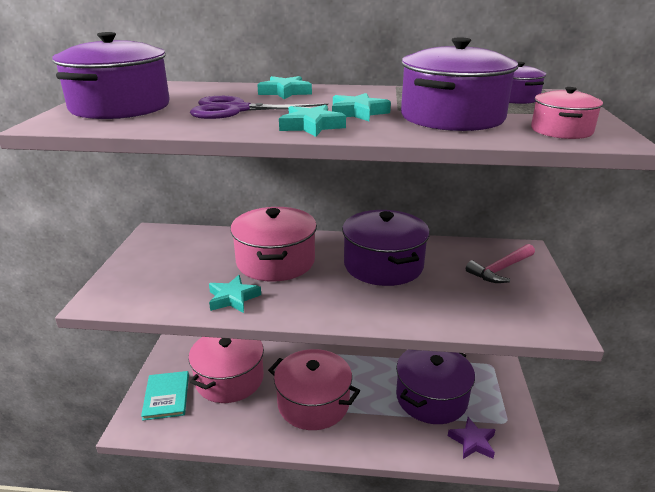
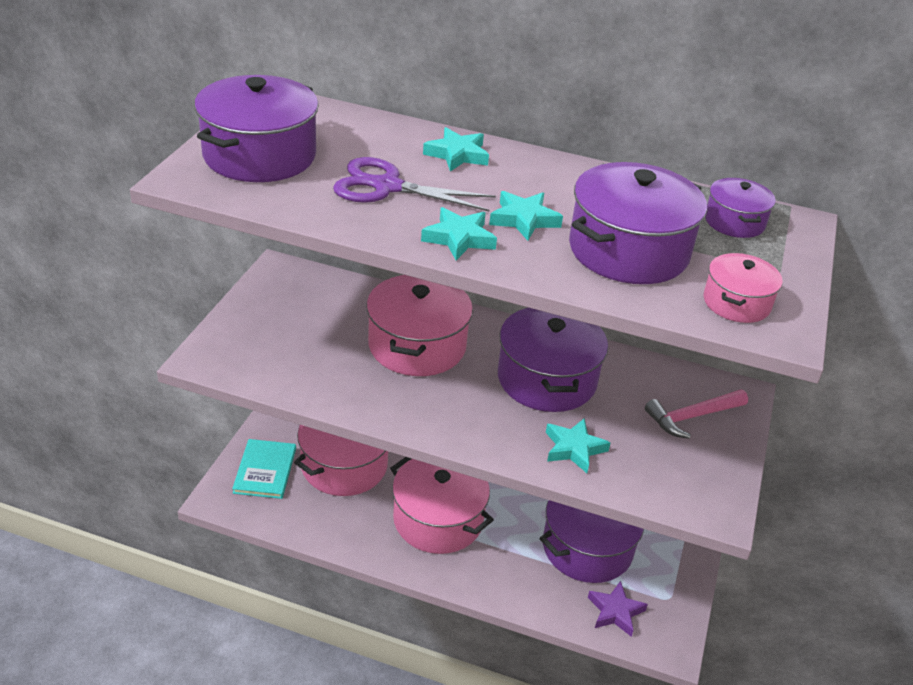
camera: 10 degrees right, 10 degrees up
turquoise star [209,275,261,313] -> turquoise star moved to [546,418,611,473]

